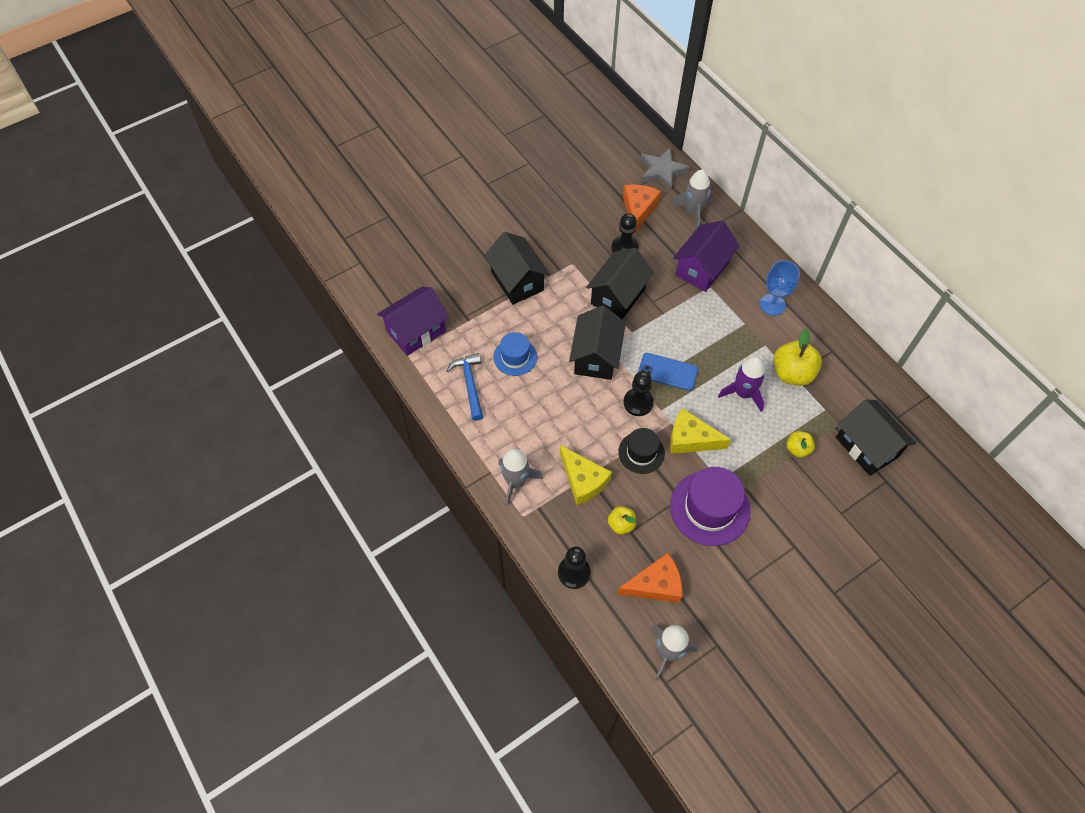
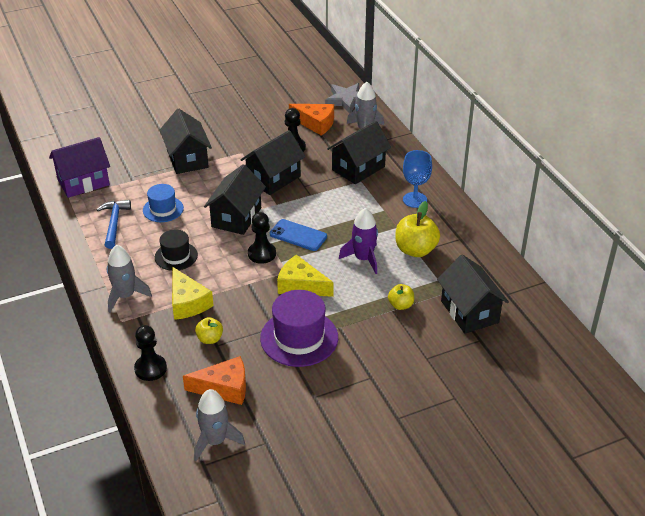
camera: 10 degrees right, 20 degrees down
black hat [618,428,665,474] -> black hat moved to [155,230,198,271]
orange cheese [623,184,661,235] -> orange cheese turned 90 degrees clockwise [289,104,334,135]
purple house [673,220,740,292] -> black house [327,121,391,184]

